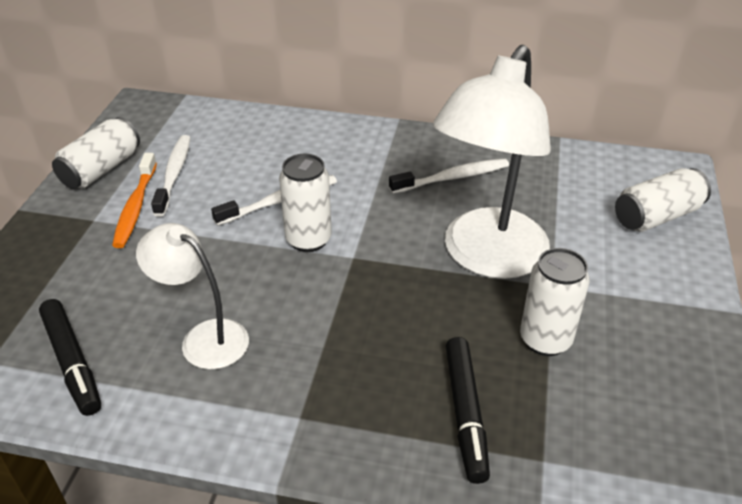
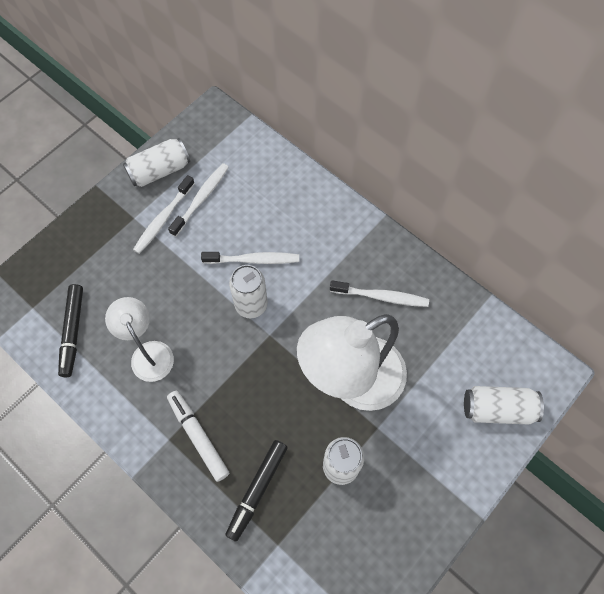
camera: 30 degrees right, 25 degrees up
orange toothbrush [112,153,157,248] -> white toothbrush [133,175,195,254]
none -> white marker [167,391,229,482]

